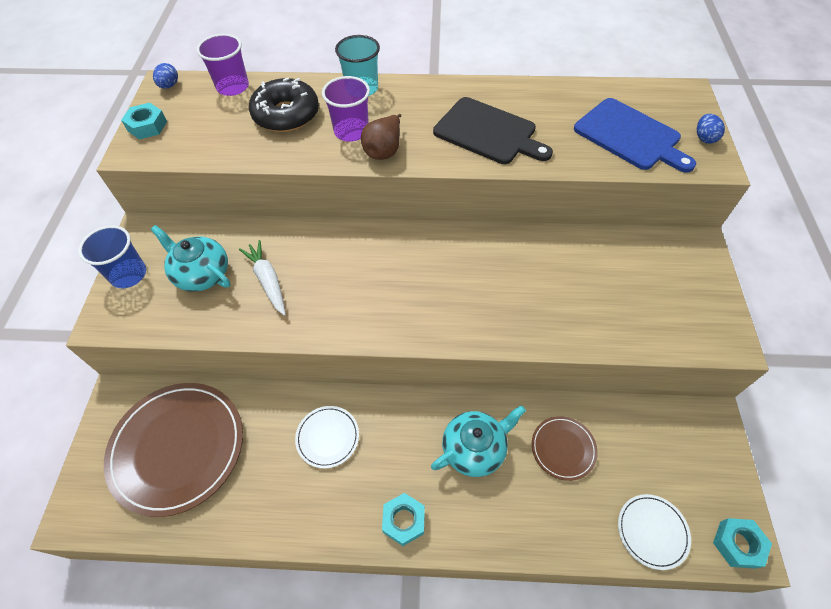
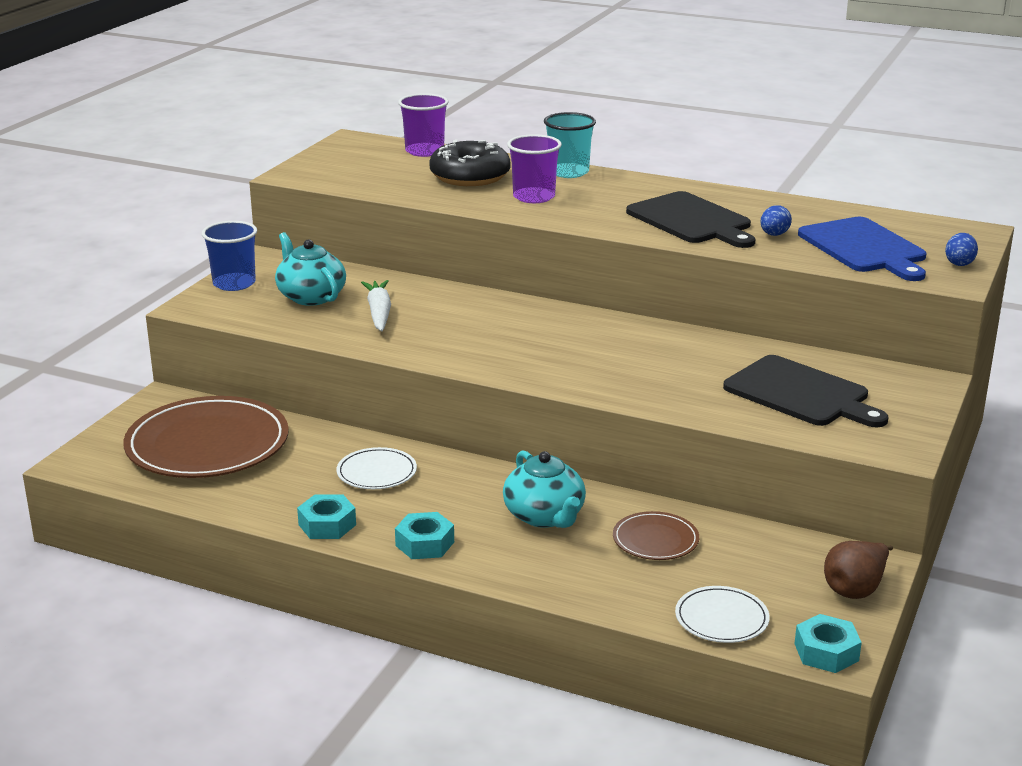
camera: 20 degrees right, 30 degrees down
turquoise nut [121,103,167,140] -> turquoise nut moved to [297,494,356,539]
blue egg [153,63,178,89] -> blue egg moved to [760,205,792,236]
brown pear [361,114,401,160] -> brown pear moved to [824,541,893,599]
turquoise teapot [431,405,526,477] -> turquoise teapot turned 75 degrees clockwise [503,450,586,528]
none -> black cutting board [723,355,889,427]

